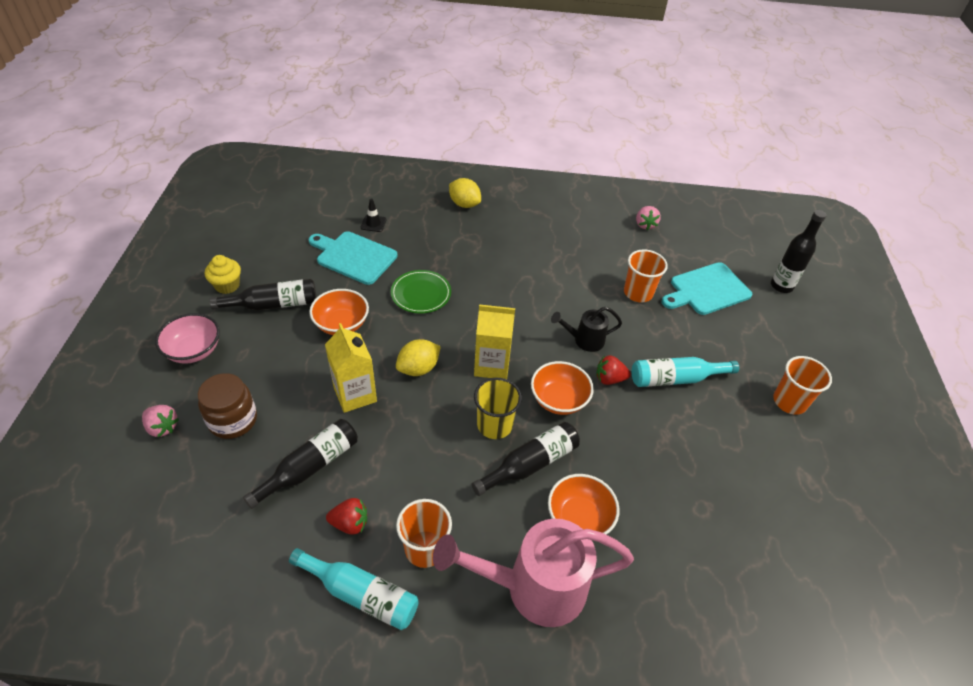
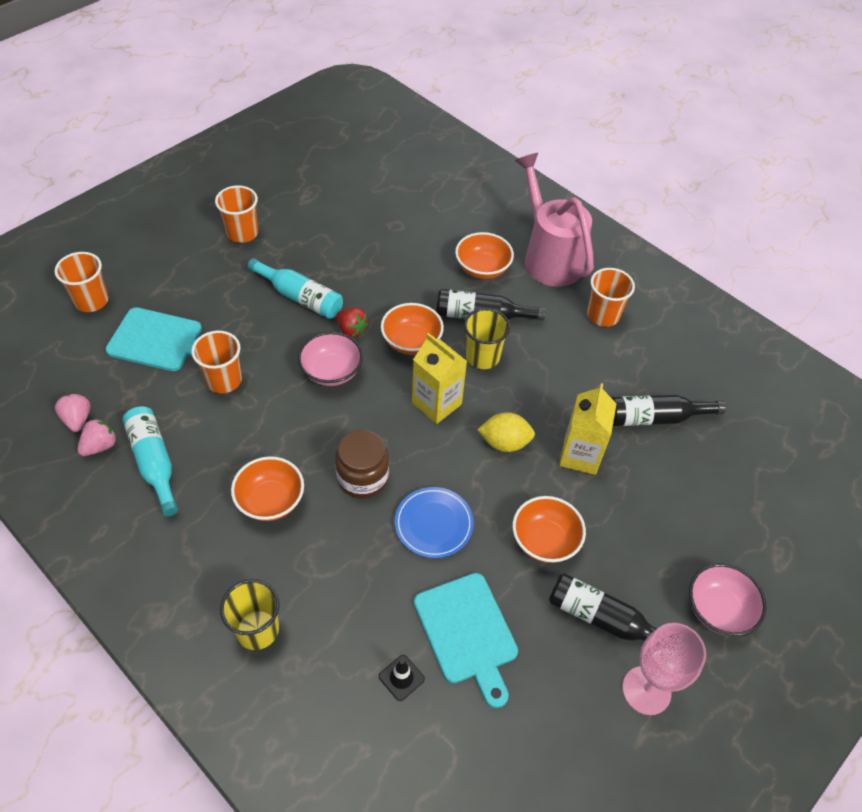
camera: 140 degrees left, 5 degrees up
pink strawberry [142,405,179,437] -> pink strawberry moved to [55,394,90,432]
brown jar [198,373,257,439] -> brown jar moved to [335,430,389,498]
yellow cupcake [205,255,241,294] -> pink goblet [622,623,706,715]
turquoise bottle [289,548,419,630] -> turquoise bottle moved to [123,406,178,516]
red strawberry [326,498,367,535] -> none
green plate [391,270,451,313] -> blue plate [395,487,474,558]
pink watering can [433,519,634,627] -> pink watering can turned 150 degrees counterclockwise [515,153,594,287]
yellow lemon [449,178,481,208] -> yellow cup [220,579,279,650]
black watering can [551,307,622,352] -> pink bowl [298,332,363,386]
black bottle [771,210,827,293] -> orange cup [54,252,109,312]
none -> orange bowl [231,456,304,521]

